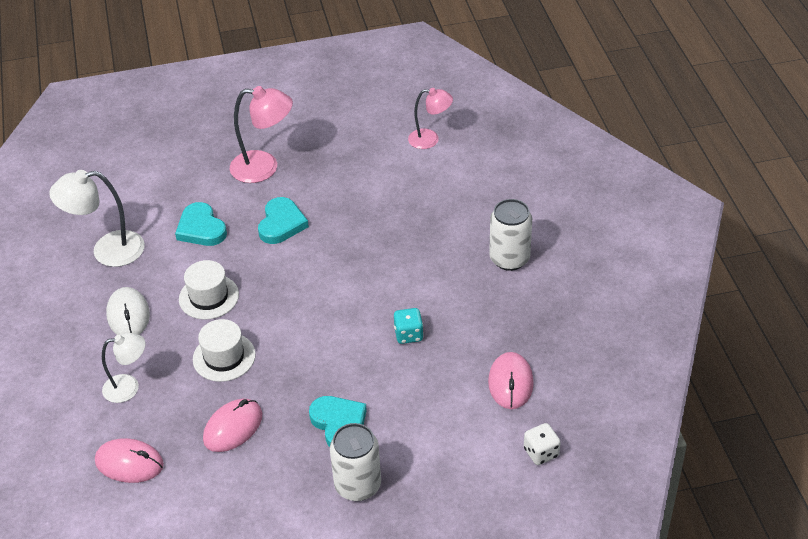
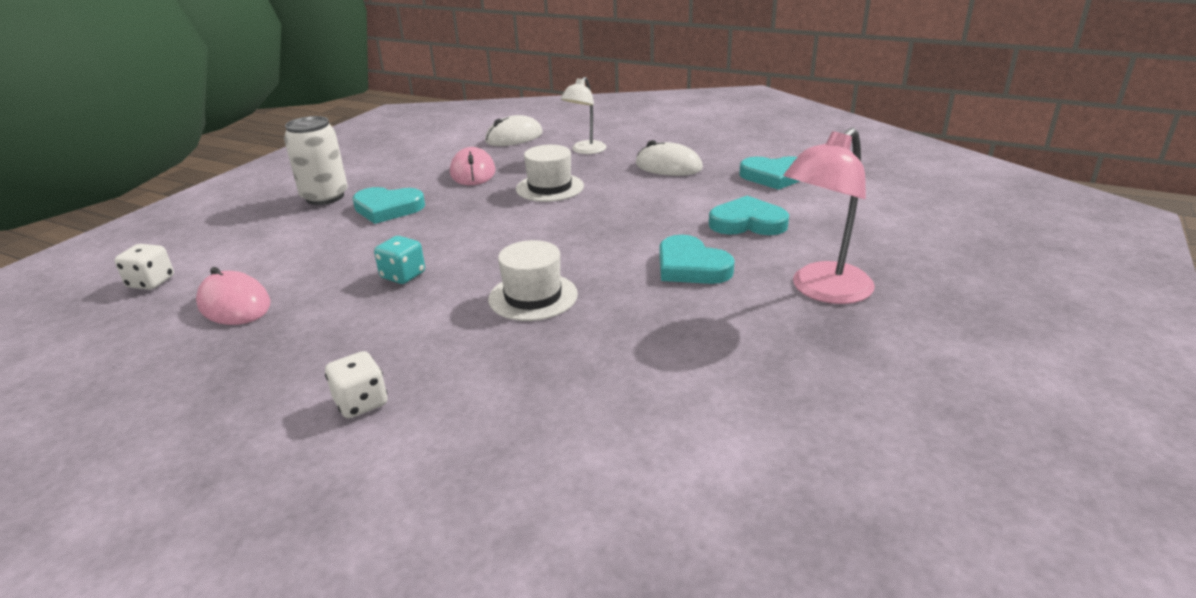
camera: 130 degrees right, 15 degrees down
white lamp [49,170,145,267] -> turquoise heart [739,156,800,190]
pink mouse [95,438,164,483] -> white mouse [485,115,543,146]
white hat [179,260,239,320] -> white hat moved to [488,240,578,321]
pink lamp [408,88,453,149] -> none
white can [489,199,532,271] -> white dice [325,351,387,418]

